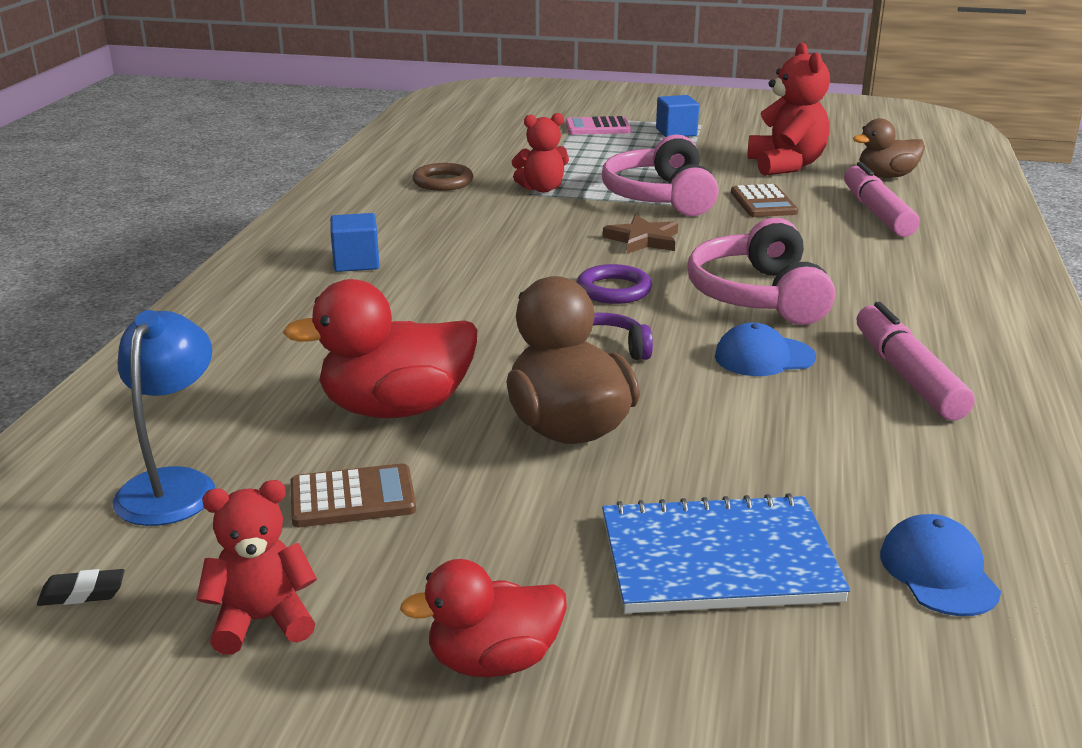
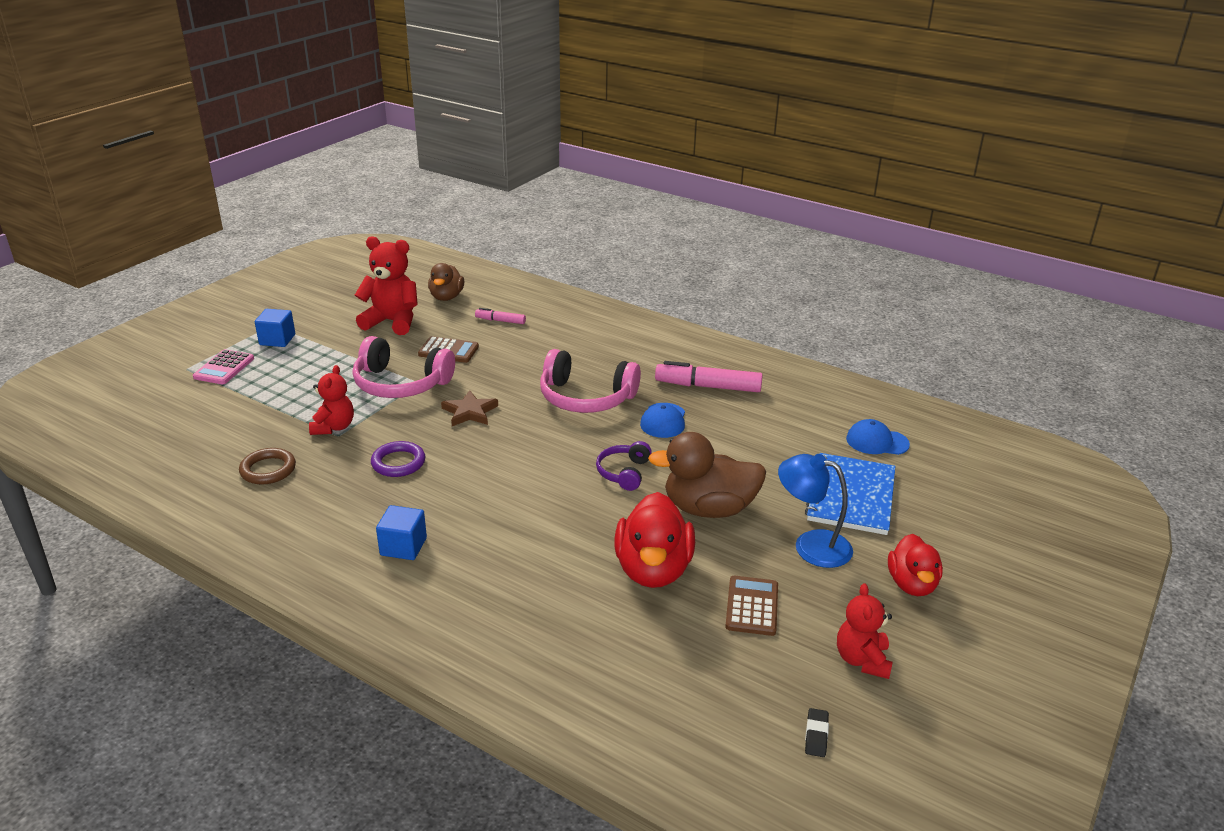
camera: 70 degrees left, 5 degrees up
blue lamp [113,310,215,526] -> blue lamp moved to [778,454,853,568]
purple ring [577,264,652,304] -> purple ring moved to [371,441,425,477]
pink marker [844,162,920,237] -> pink marker [475,308,526,324], size x0.54

